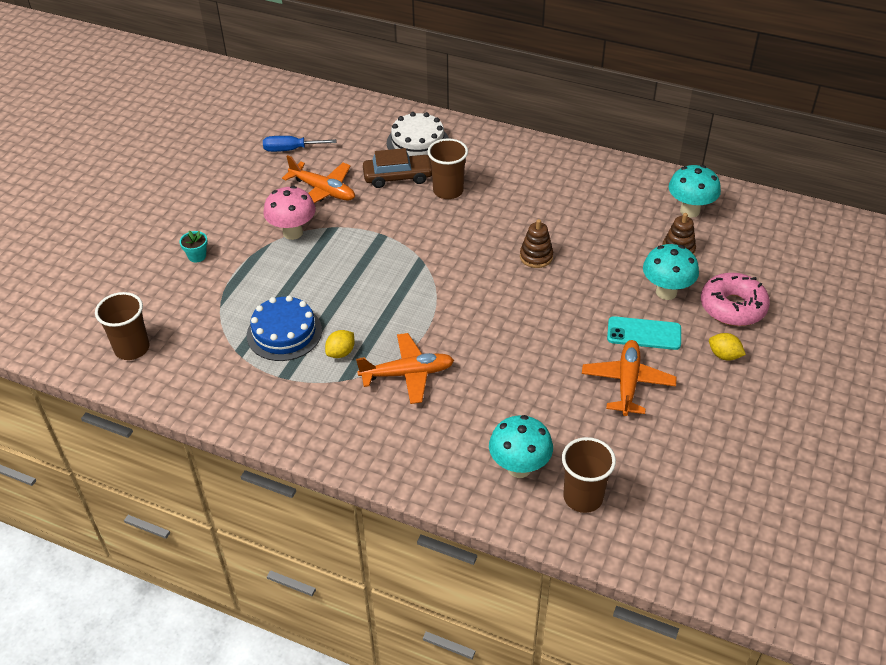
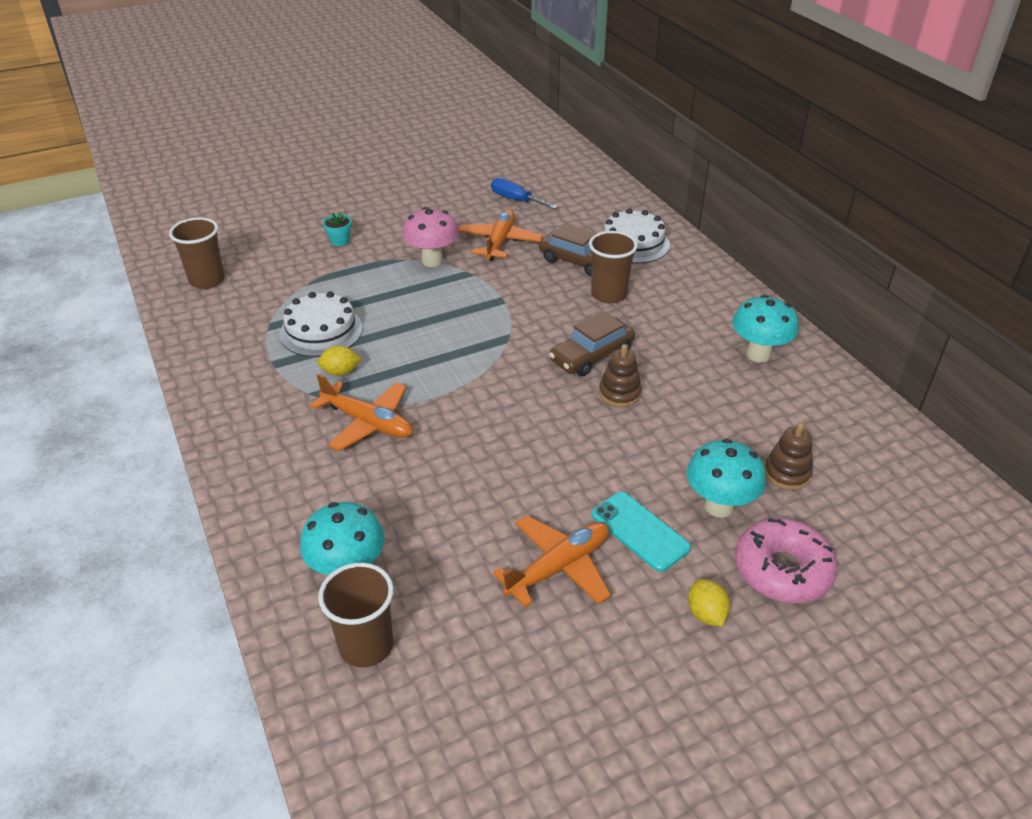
camera: 40 degrees right, 5 degrees down
blue cake [247,295,322,361] -> white cake [280,291,363,357]
orange plane [282,155,355,203] -> orange plane turned 150 degrees counterclockwise [458,209,543,261]
turquoise mushroom [669,165,721,218] -> turquoise mushroom moved to [732,295,798,362]
none -> brown car [549,311,635,376]

